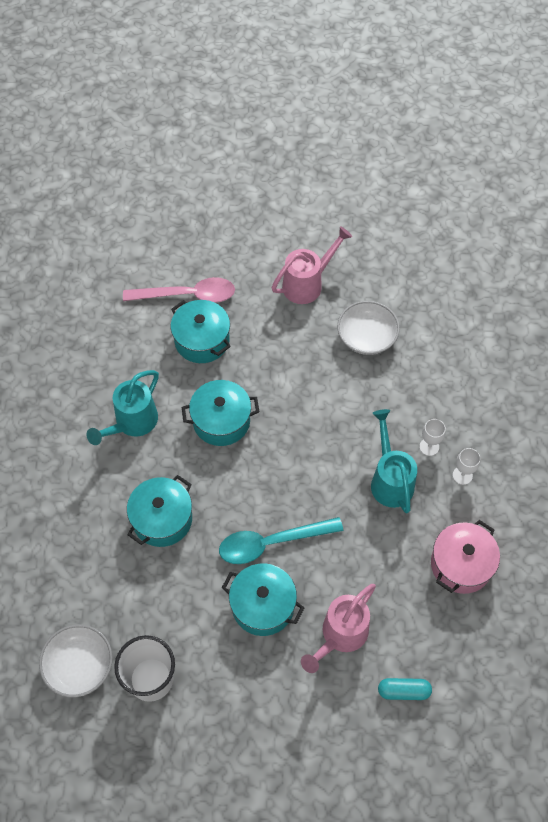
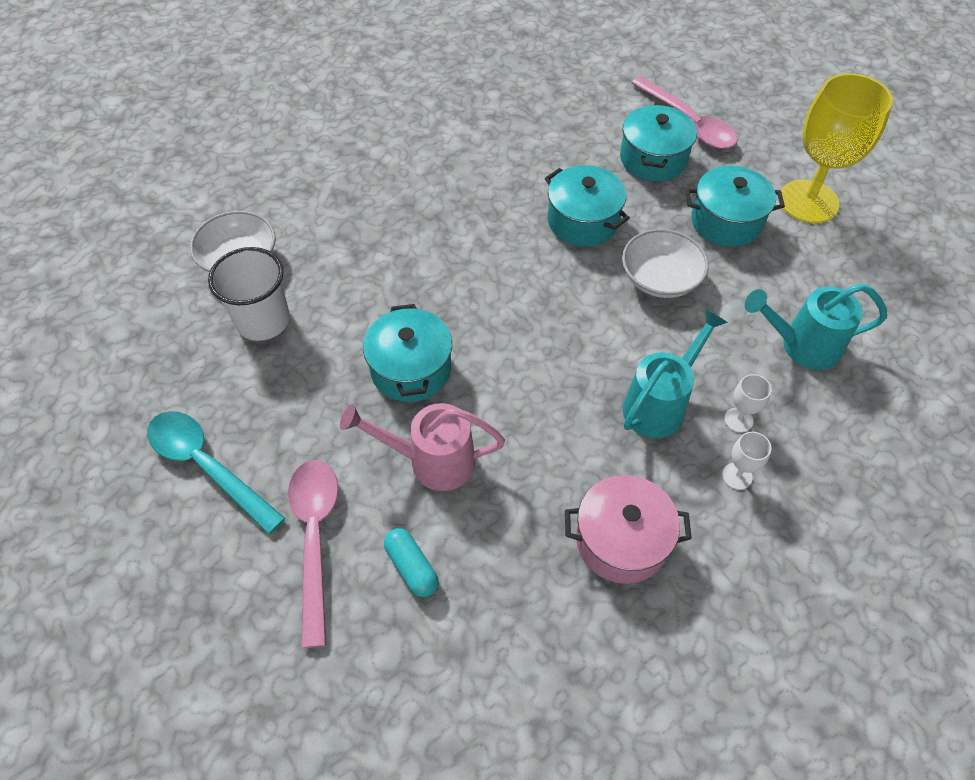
camera: 55 degrees right, 5 degrees down
turquoise watering can [86,370,159,445] -> turquoise watering can moved to [745,284,887,370]
turquoise pot [127,475,192,547] -> turquoise pot moved to [685,166,785,247]
turquoise spoon [219,517,343,564] -> turquoise spoon moved to [147,411,285,535]
pink watering can [272,226,352,304] -> yellow goblet [781,73,893,223]
white bowl [337,301,400,355] -> white bowl moved to [622,229,709,298]
none -> pink spoon [288,460,338,648]

